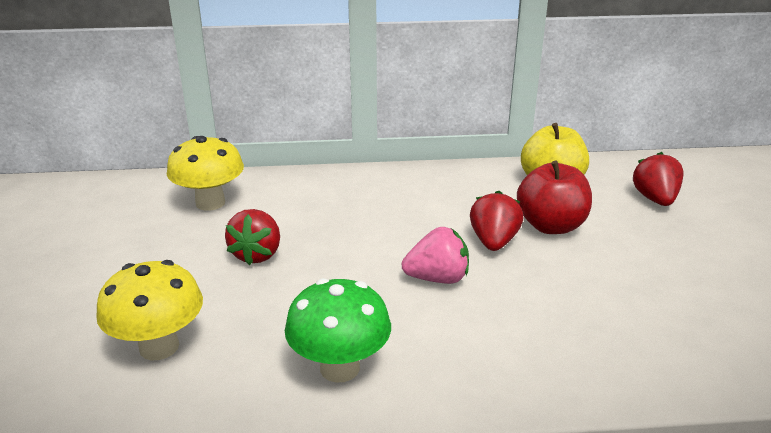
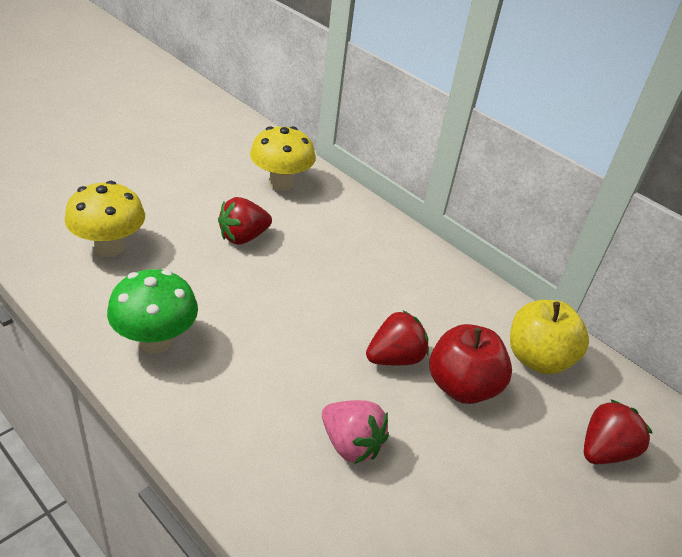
camera: 45 degrees right, 10 degrees up
pink strawberry [402,227,469,284] -> pink strawberry moved to [322,400,389,464]

